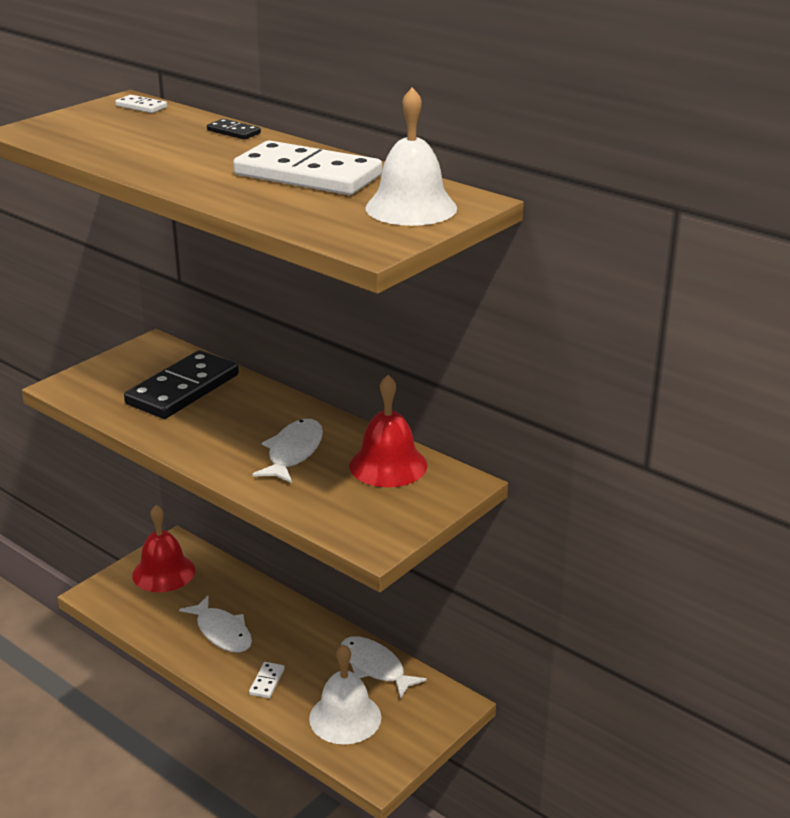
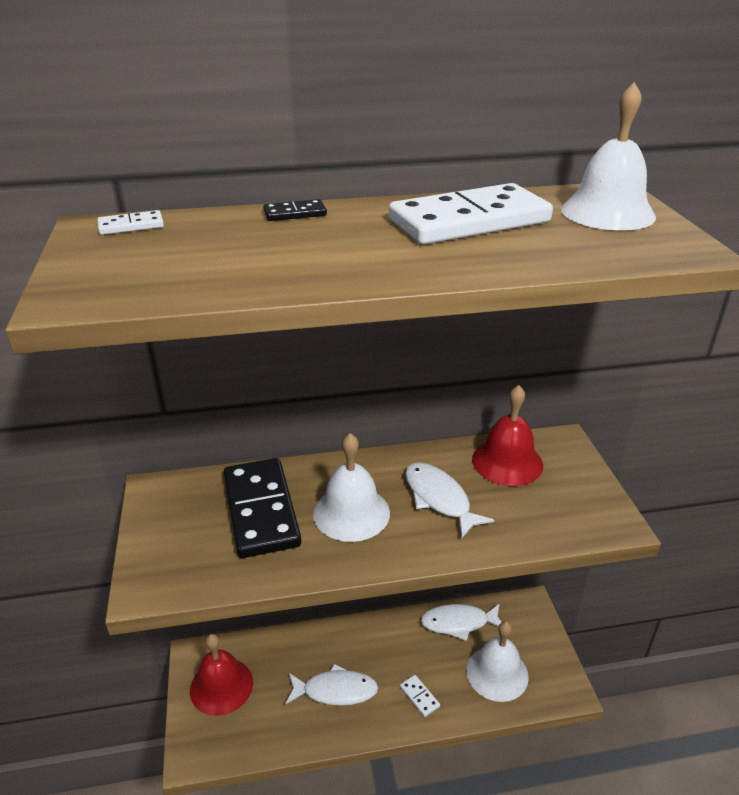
camera: 50 degrees left, 5 degrees up
none -> white bell [313,433,390,542]

